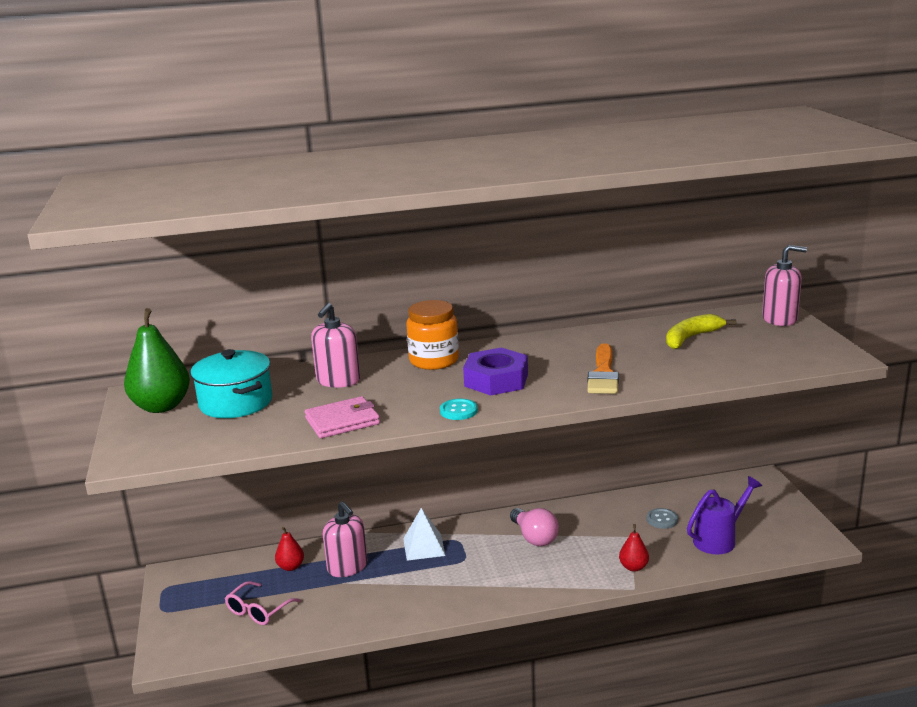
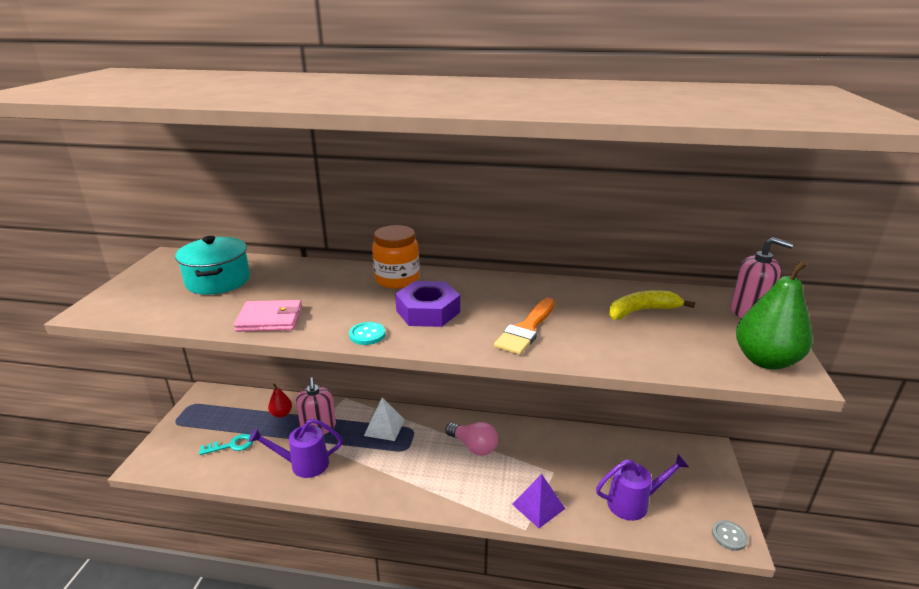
camera: 20 degrees right, 5 degrees up
green pear [124,308,190,413] -> green pear moved to [736,260,813,370]
pink glasses [225,581,301,625] -> turquoise key [199,434,253,455]
pink soap dispenser [311,303,360,388] -> none
pink light bulb [510,508,559,546] -> pink light bulb turned 45 degrees counterclockwise [446,422,498,456]
red pear [619,524,649,572] -> purple pyramid [512,474,565,528]
grey button [647,508,678,529] -> grey button moved to [712,520,748,551]
none -> purple watering can [249,418,343,478]

